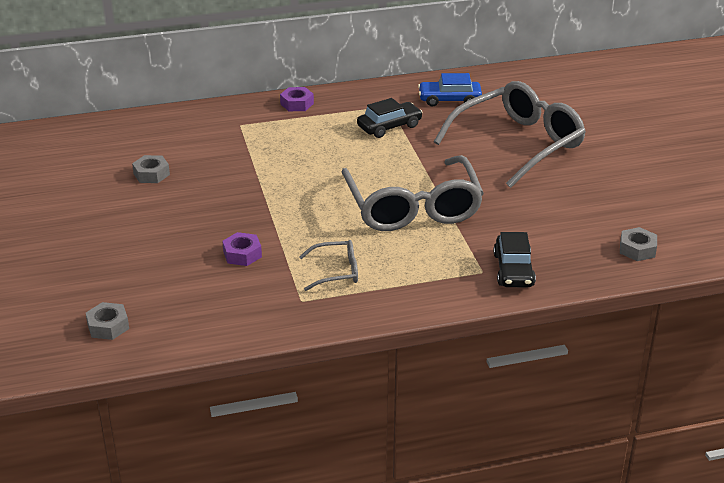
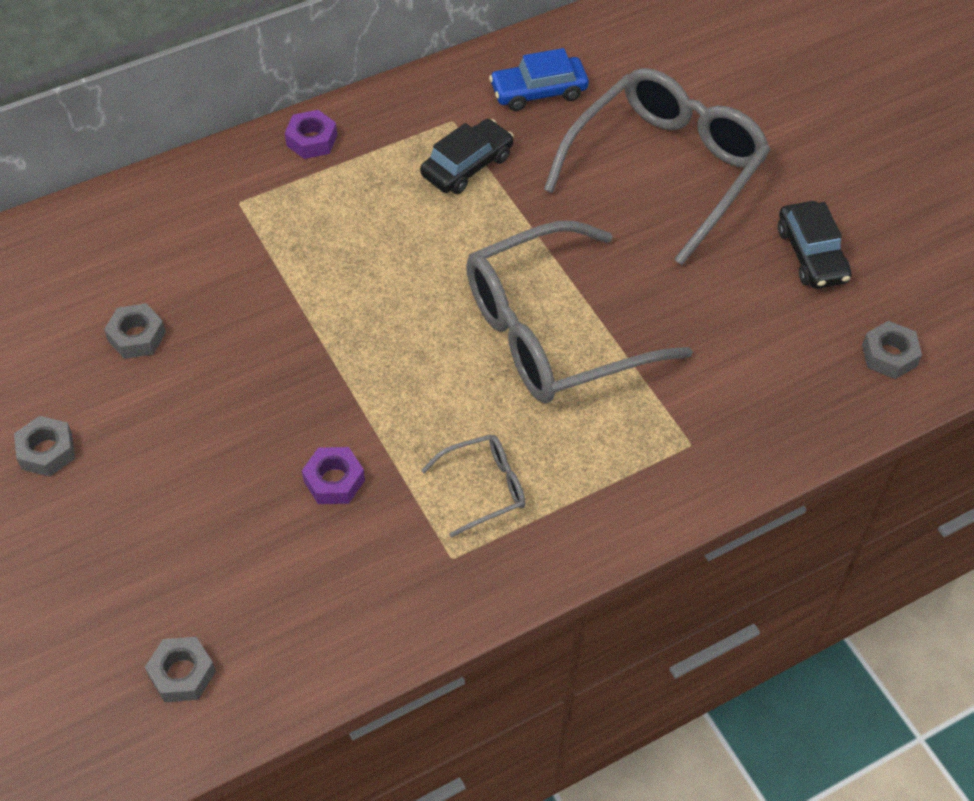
camera: 15 degrees left, 20 degrees up
grey glasses [341,155,484,231] -> grey glasses turned 90 degrees clockwise [466,221,693,403]
black car [494,232,536,287] -> black car moved to [778,201,852,289]
none -> grey nut [14,416,75,477]

